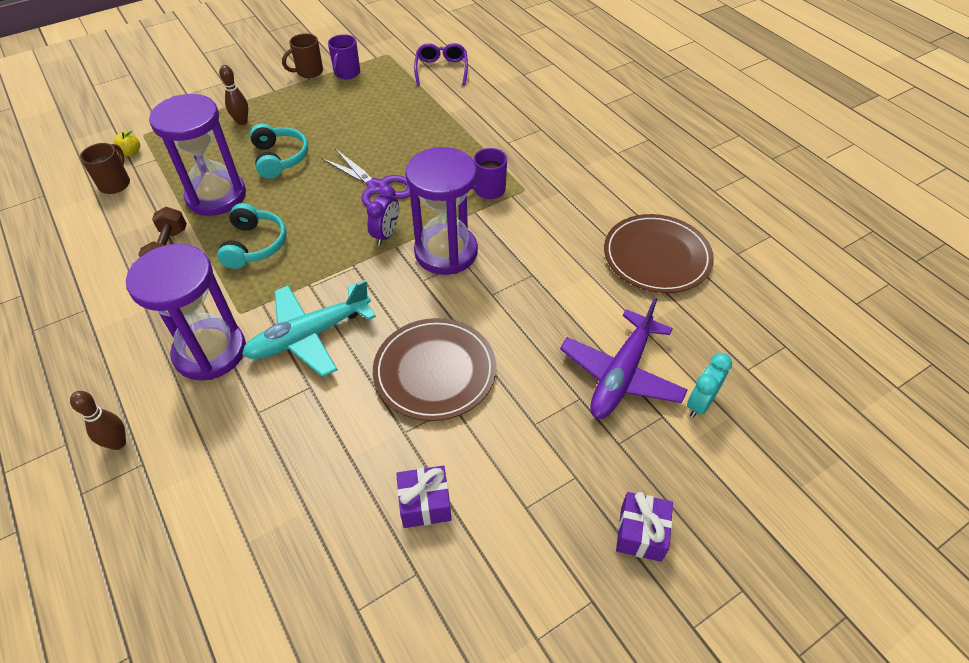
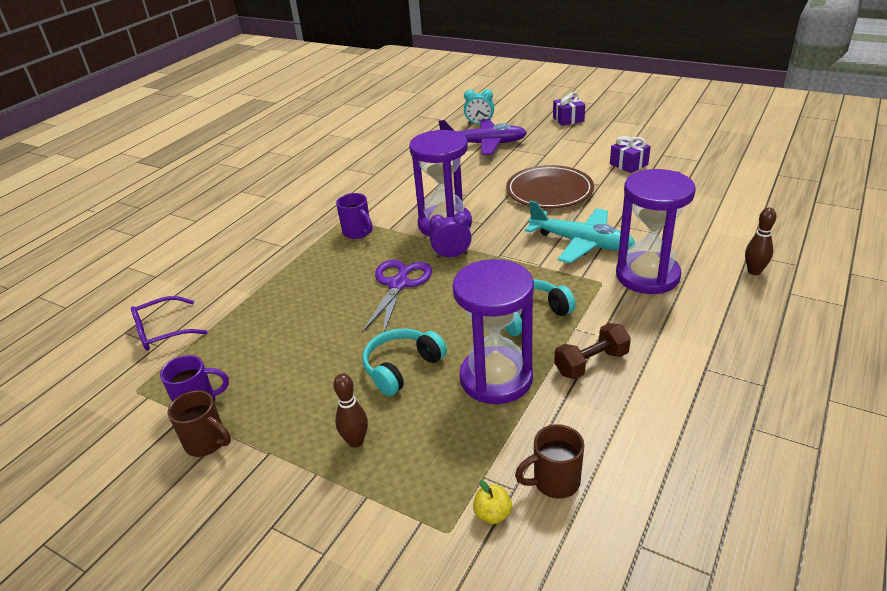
camera: 115 degrees left, 15 degrees down
brown plate [604,214,714,293] -> none

